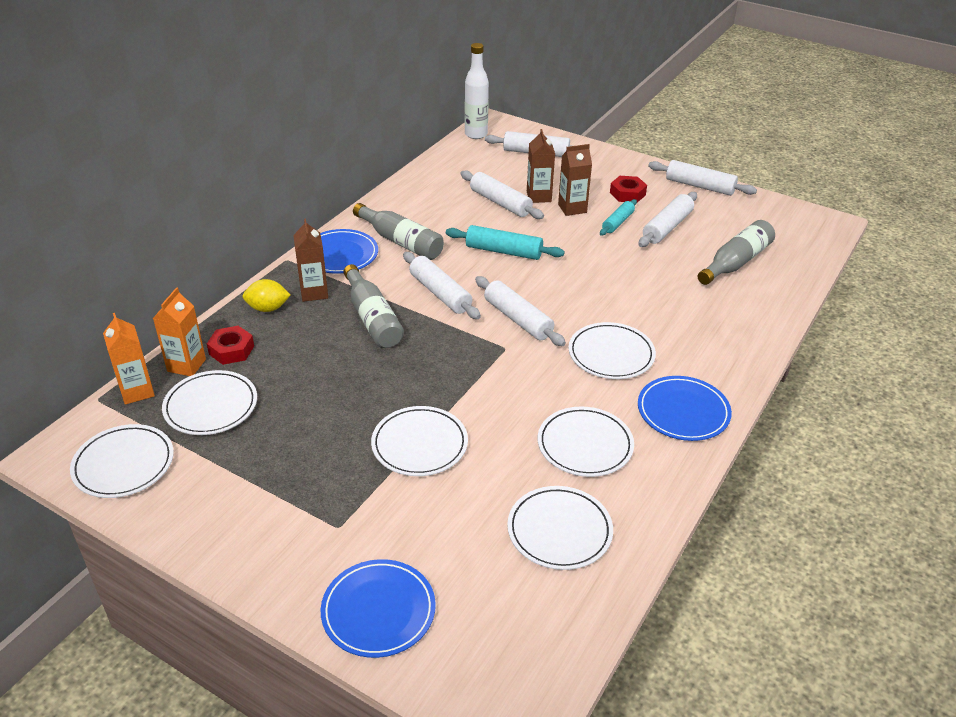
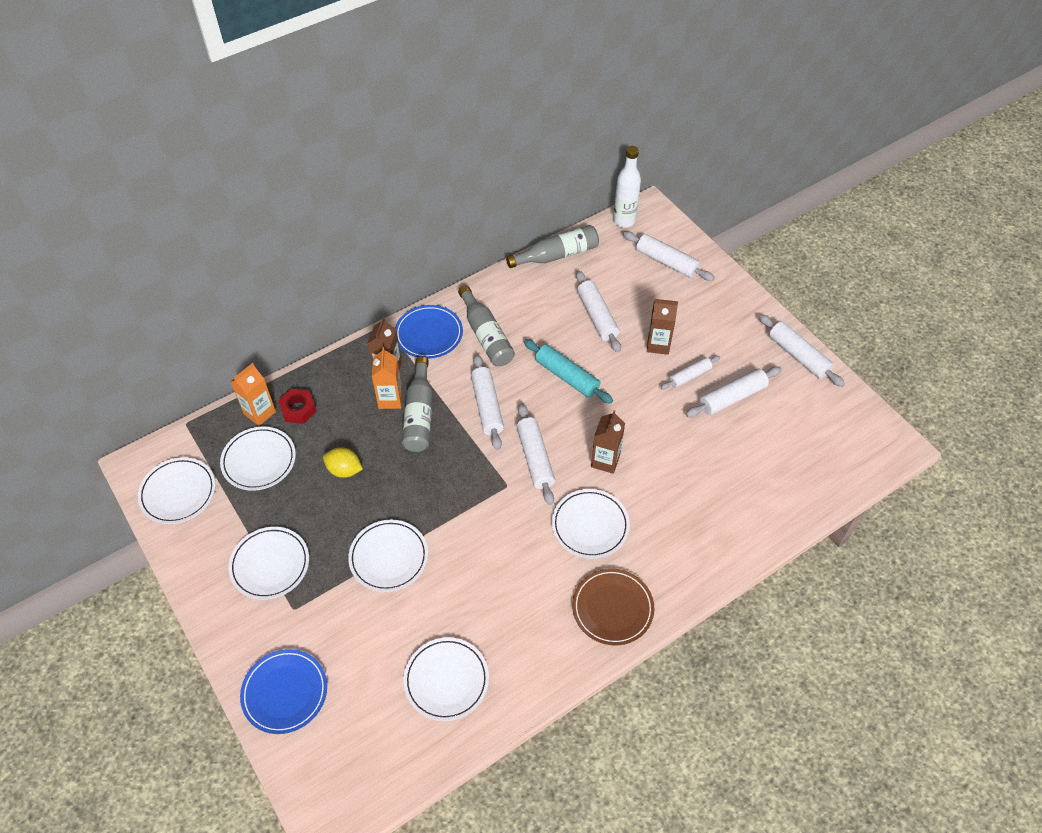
camera: 25 degrees right, 15 degrees up
orange carton [103,313,155,405] -> orange carton moved to [372,347,403,409]
yellow lemon [242,279,290,312] -> yellow lemon moved to [323,447,363,478]
brown carton [527,129,555,203] -> brown carton moved to [591,410,625,474]
white plate [538,406,634,477] -> white plate moved to [229,527,309,600]
turquoise rolling pin [600,199,637,236] -> white rolling pin [660,356,720,390]
red nut [610,176,647,203] -> none
blue plate [638,376,732,441] -> brown plate [572,568,654,645]
grey bottle [698,220,775,285] -> grey bottle moved to [506,225,599,268]

